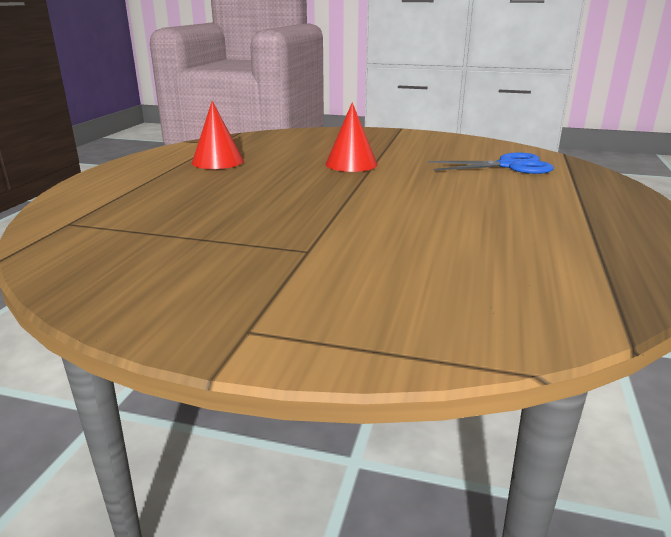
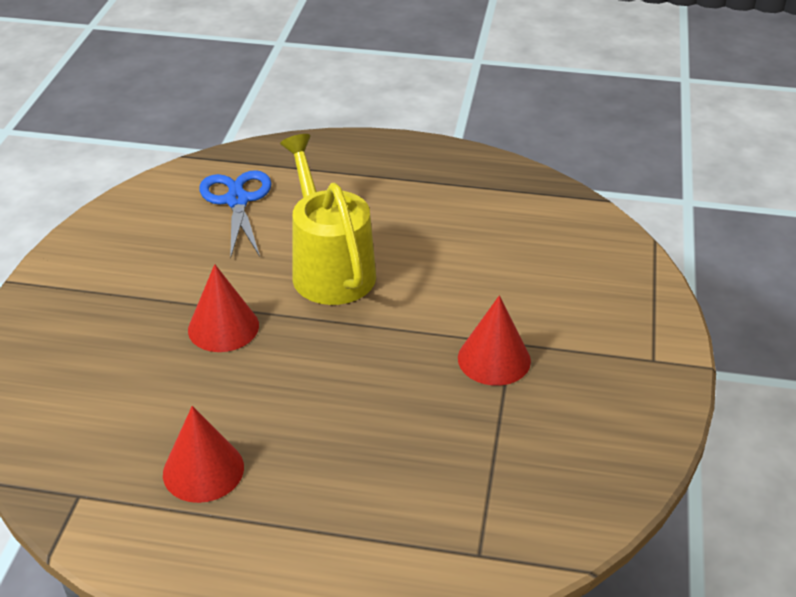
camera: 95 degrees left, 15 degrees up
none -> yellow watering can [280,134,376,305]
none -> red cone [458,295,531,386]

